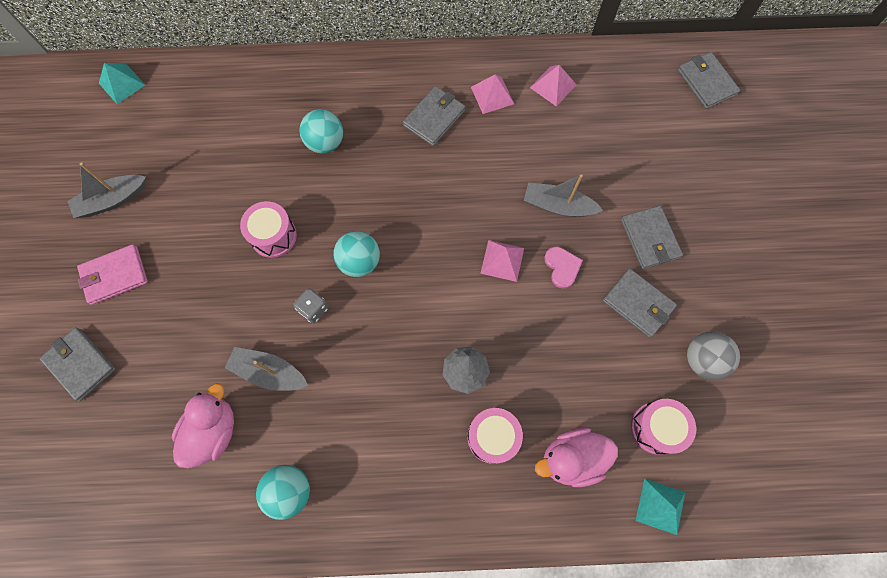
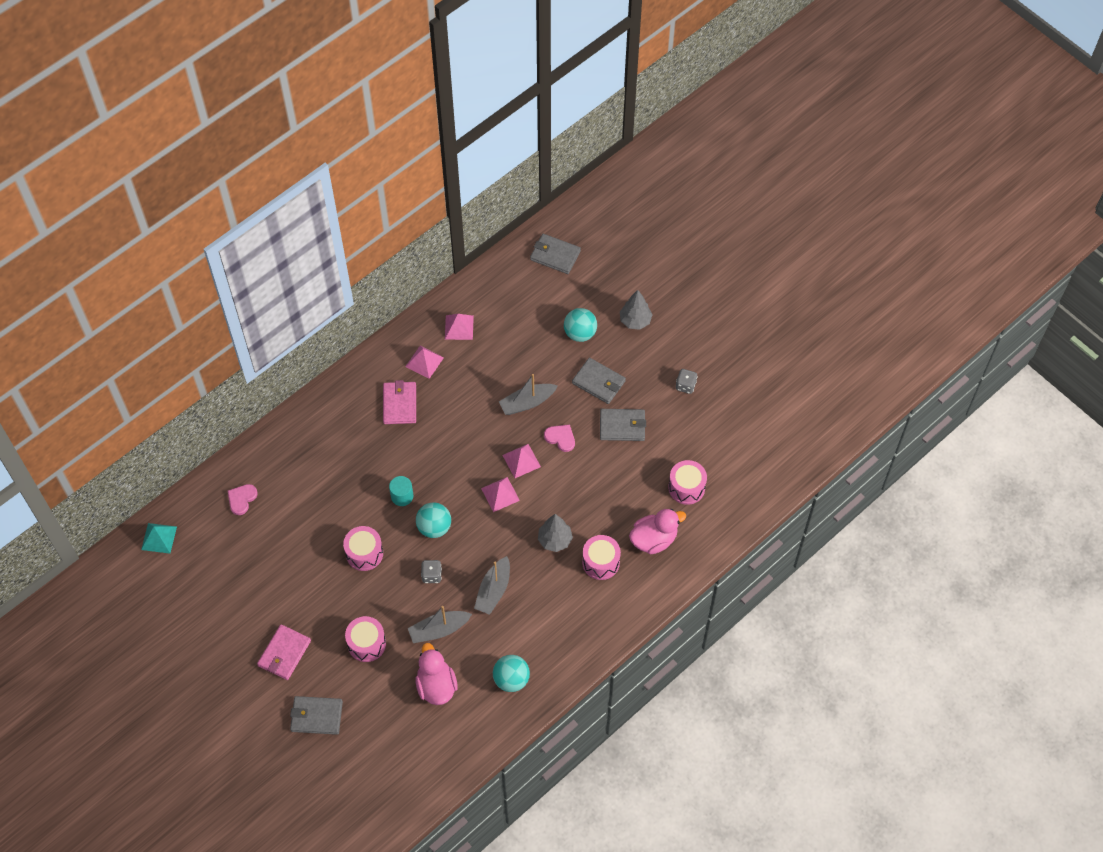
camera: 40 degrees left, 10 degrees down
grey boat [67,162,146,218] -> grey boat moved to [474,556,510,615]
turquoise ball [300,109,343,154] -> turquoise ball moved to [564,308,597,342]
grey wallet [403,86,465,146] -> pink wallet [383,380,416,424]
pink duck [535,428,618,487] -> pink duck turned 150 degrees counterclockwise [629,509,686,554]
turquoise pyramid [636,479,685,535] -> none
grey ball [687,331,740,380] -> none
none -> pink heart [228,484,258,515]
none -> pink drum [345,616,386,662]
none -> turquoise cylinder [389,476,413,506]
none -> pink pyramid [481,477,520,512]
none -> grey tree [620,290,653,330]
none -> grey dice [676,369,697,394]

